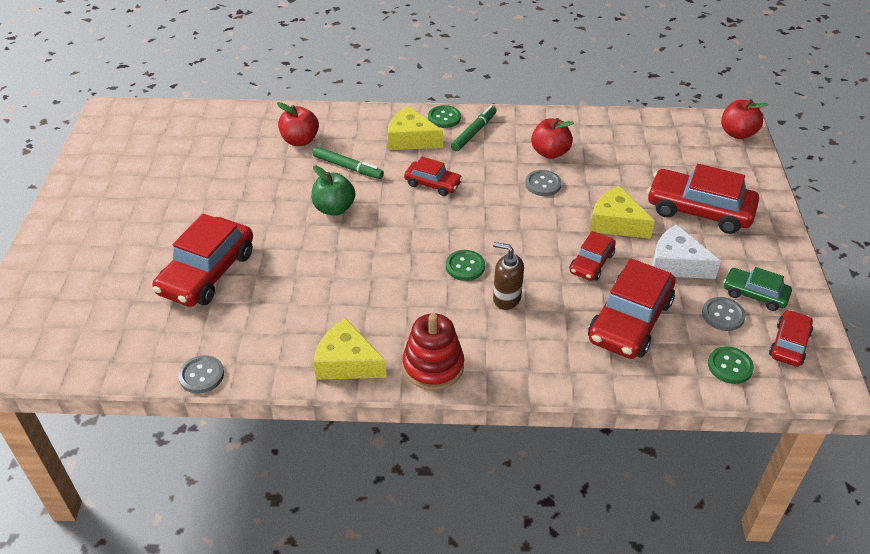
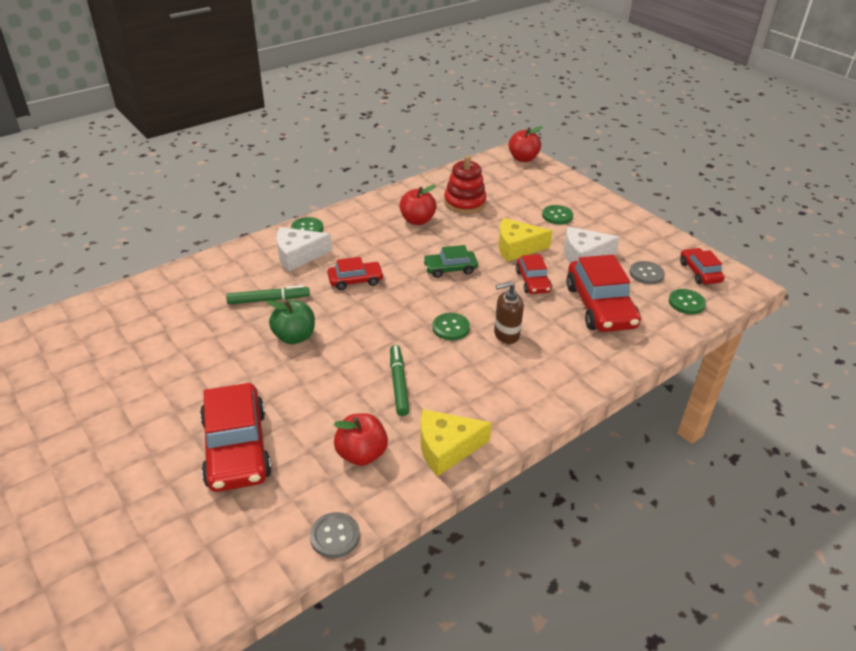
camera: 40 degrees left, 5 degrees down
red apple [277,102,319,146] -> red apple moved to [334,413,388,466]
yellow cheese [388,106,443,150] -> white cheese [277,227,332,272]
red stacking toy [402,313,464,390] -> red stacking toy moved to [444,155,487,214]
green marker [451,105,497,151] -> green marker moved to [390,345,409,416]
grey button [525,170,562,196] -> none
red car [647,164,759,234] -> green button [542,205,573,225]
green car [724,267,792,311] -> green car moved to [423,245,478,278]

